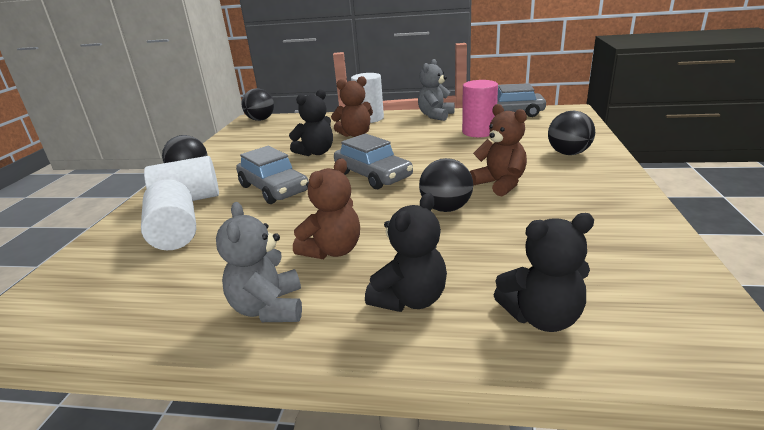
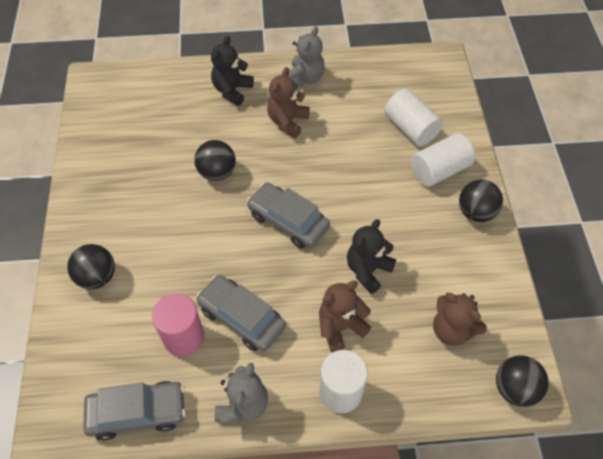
camera: 165 degrees right, 30 degrees up
grey teddy bear [216,202,302,322] -> grey teddy bear turned 45 degrees clockwise [288,26,325,86]
grey car [236,146,309,204] -> grey car moved to [196,275,286,352]
brown teddy bear [470,104,527,196] -> brown teddy bear moved to [433,293,487,346]
black teddy bear [494,213,594,332] -> none

